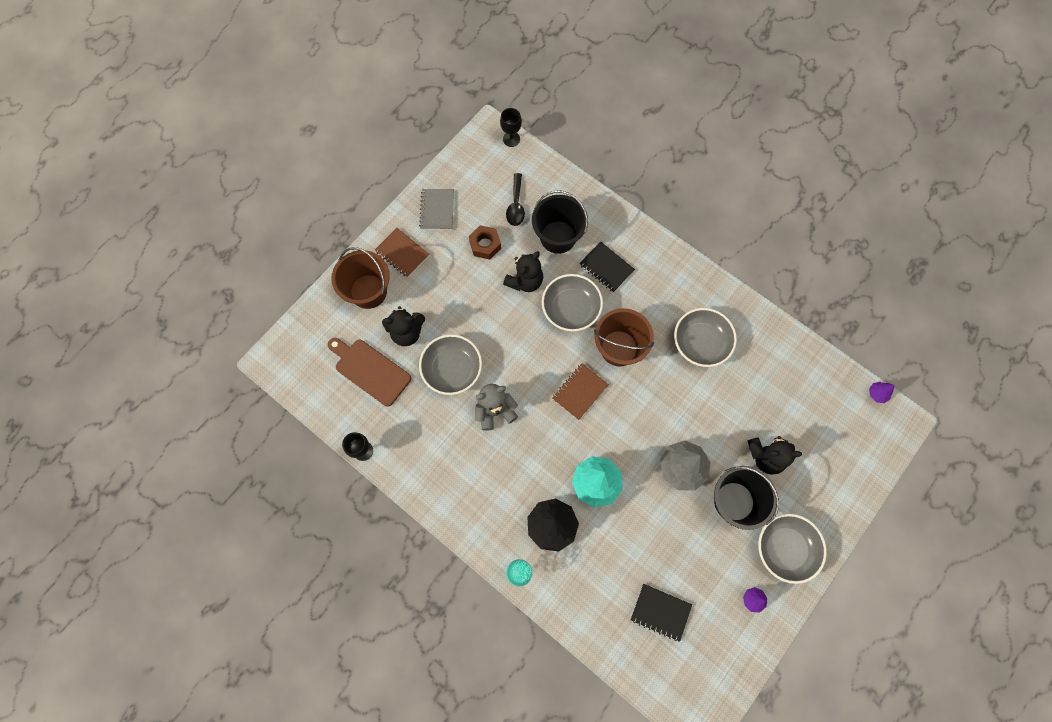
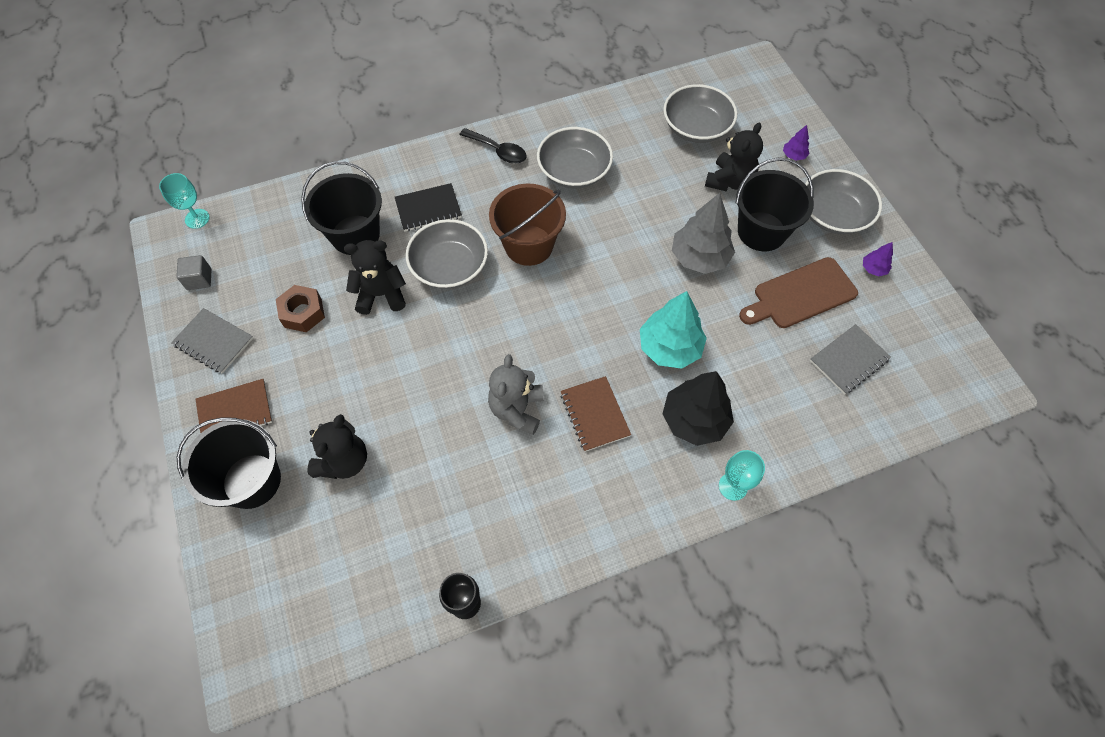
camera: 60 degrees left, 10 degrees down
brown cutting board [328,338,411,406] -> brown cutting board moved to [739,257,858,328]
brown bucket [331,247,390,309] -> black bucket [177,417,281,509]
grey bowl [419,334,482,395] -> grey bowl moved to [663,84,737,143]
black goblet [500,108,522,147] -> turquoise goblet [159,173,210,229]
black teddy bear [503,251,543,292] -> black teddy bear turned 75 degrees counterclockwise [344,240,406,315]
black spoon [506,173,525,226] -> black spoon moved to [459,128,526,164]
brown notebook [552,363,609,420] -> brown notebook moved to [561,376,631,452]
black notebook [631,584,692,642] -> grey notebook [810,324,891,394]
purple tree [869,382,895,403] -> purple tree moved to [783,125,810,161]
none -> grey cube [176,255,212,290]

